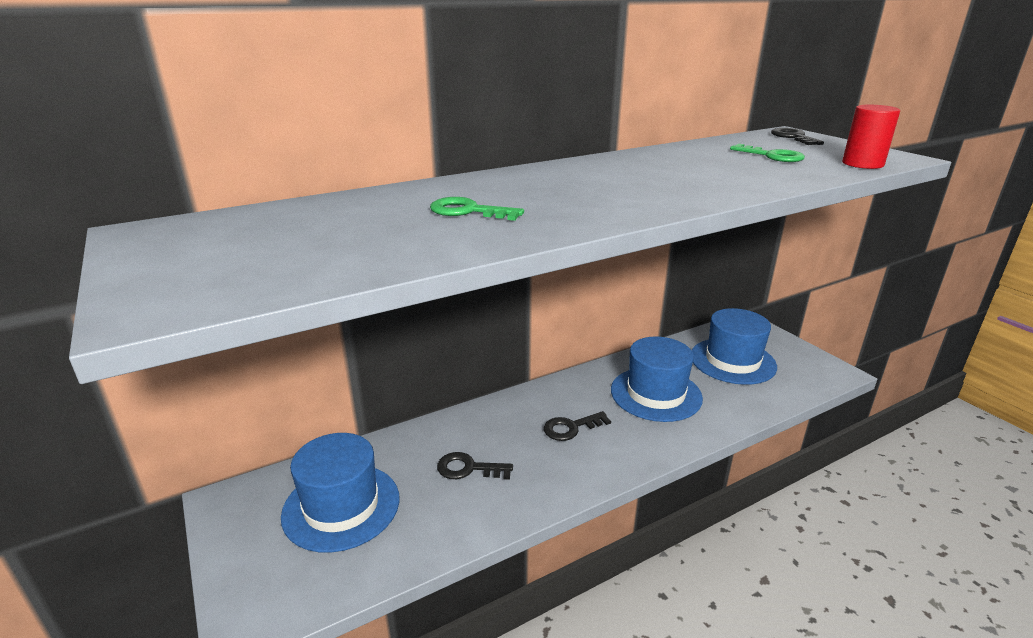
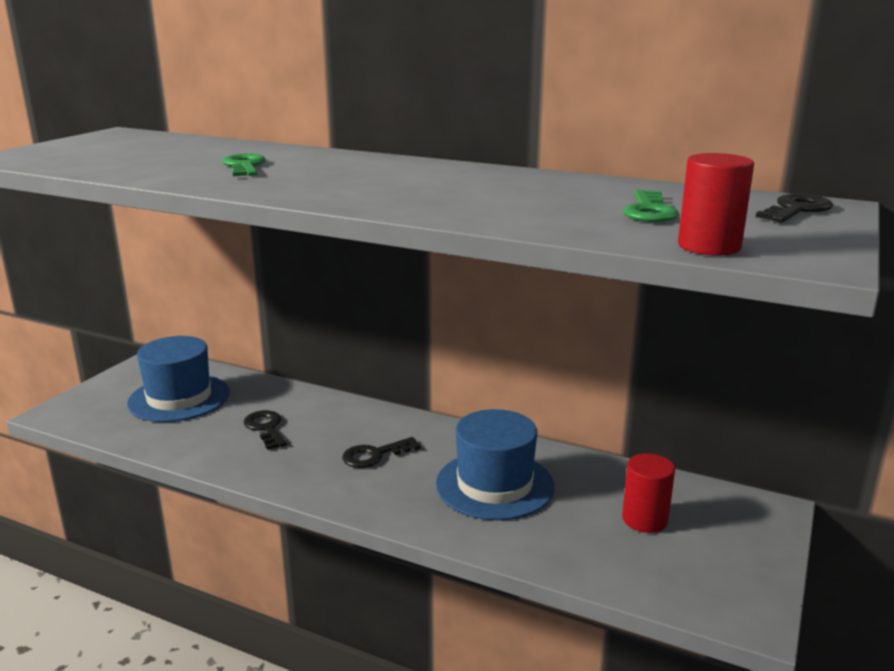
camera: 55 degrees right, 5 degrees down
black key [544,411,611,441] -> black key turned 60 degrees counterclockwise [342,437,421,468]
blue hat [692,308,777,385] -> red cylinder [622,453,675,533]

